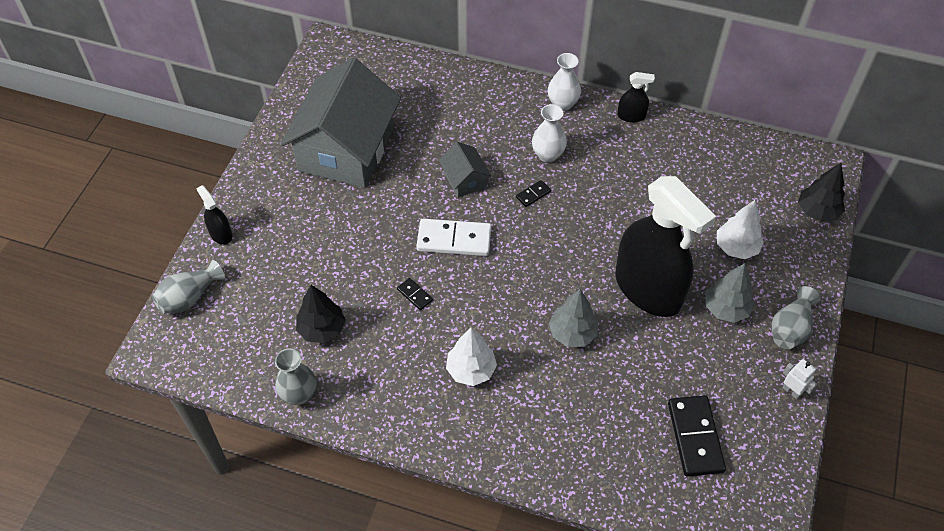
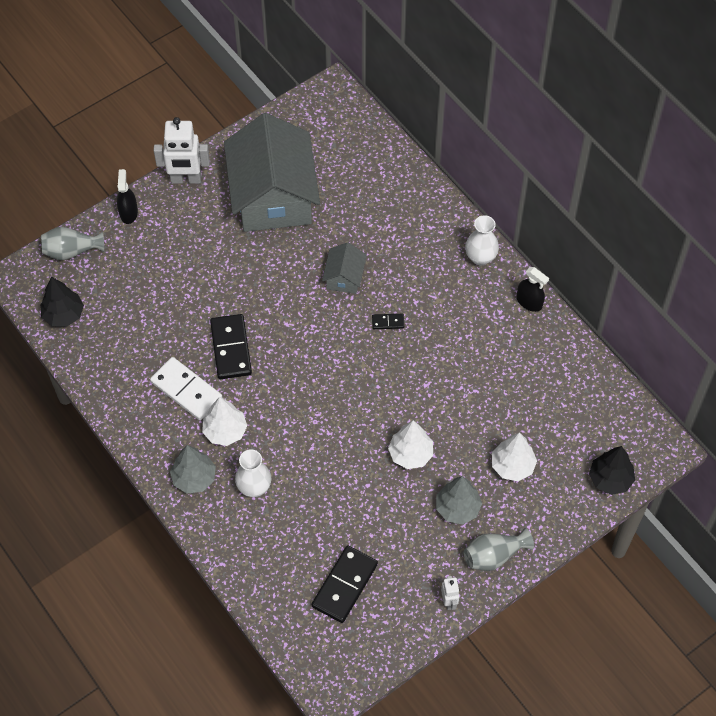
camera: 35 degrees right, 5 degrees up
grey vase [275,348,316,405] -> none
grey house [281,57,401,188] -> grey house turned 60 degrees counterclockwise [224,113,320,232]
black tree [296,285,346,343] -> black tree moved to [40,277,84,327]
black domino [397,278,433,310] -> black domino [210,314,252,379], size x2.13
white domino [416,219,492,256] -> white domino moved to [150,357,222,420]
white vase [532,104,567,163] -> white vase moved to [235,449,271,497]
grey tree [549,289,598,347] -> grey tree moved to [170,445,216,494]
black spray bottle [615,176,716,317] -> white tree [388,420,433,469]
none -> white robot [154,117,210,184]

